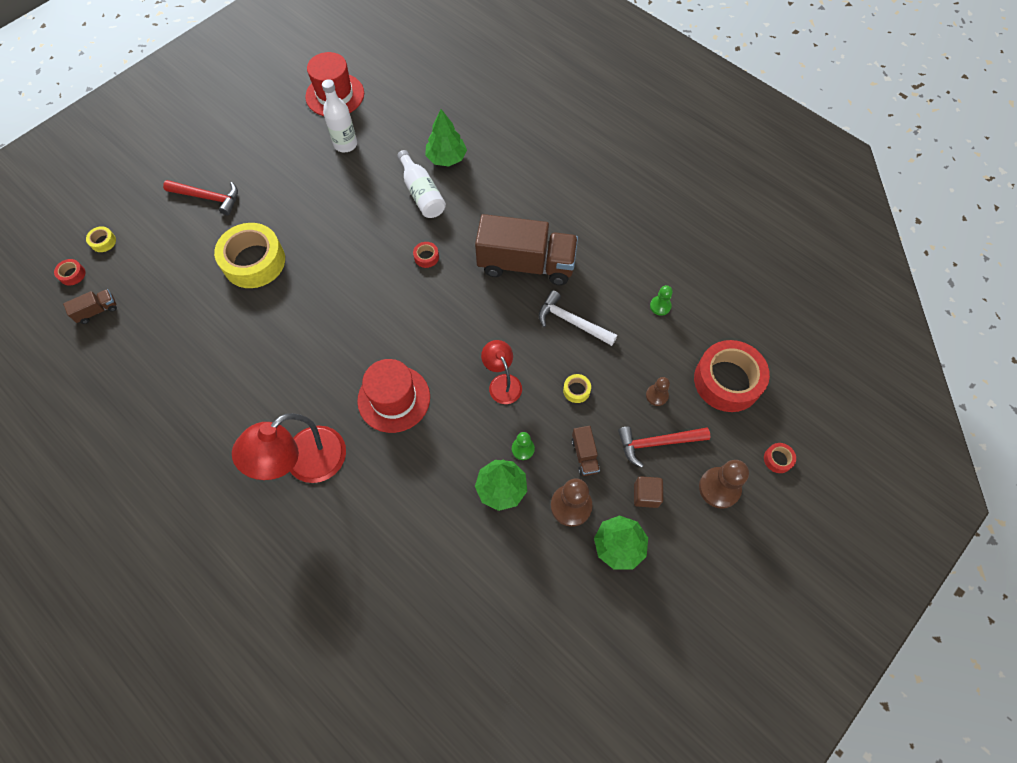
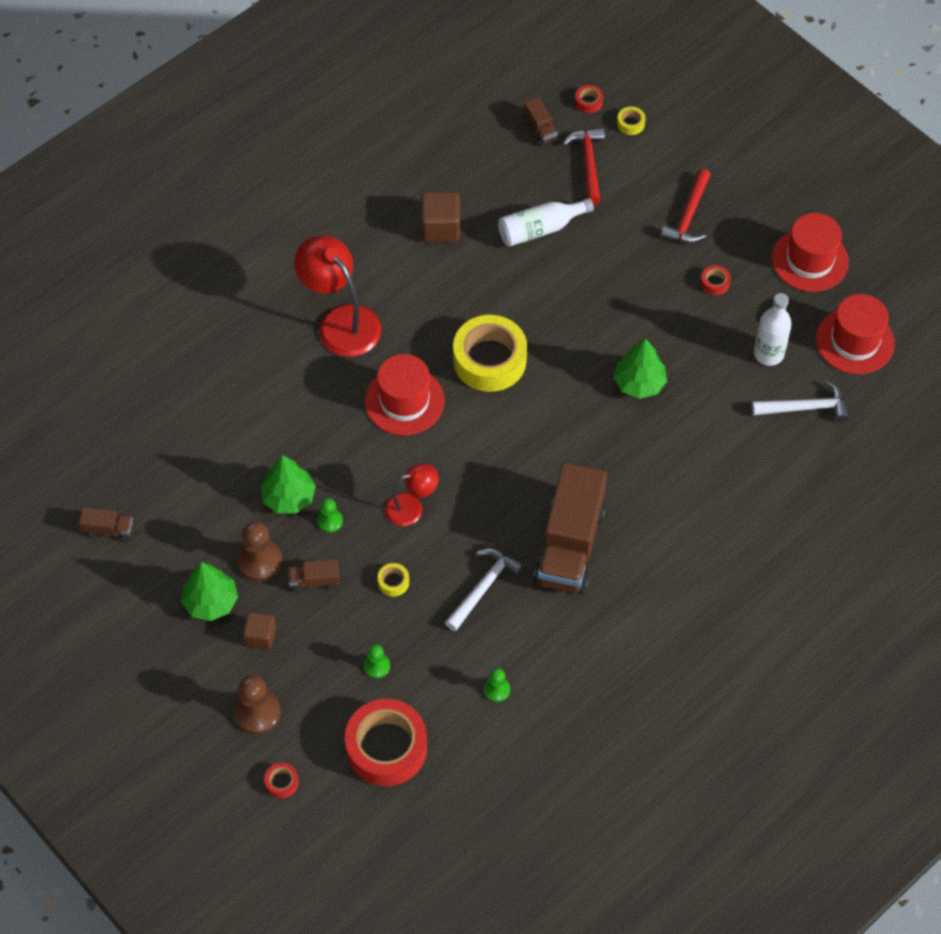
camera: 95 degrees right, 5 degrees down
yellow tape [214,223,285,288] -> yellow tape moved to [453,315,527,392]
white bottle [397,150,446,218] -> white bottle moved to [498,198,594,246]
red tape [413,242,439,268] -> red tape moved to [700,265,731,295]
green tree [425,109,467,167] -> green tree moved to [613,338,667,399]
red hammer [618,427,710,468] -> red hammer moved to [563,128,605,205]
brown pawn [646,377,670,406] -> green pawn [364,644,390,679]
none -> brown truck [79,507,133,541]
none -> brown cube [421,192,460,242]
none -> white hammer [752,380,849,422]
none -> red hat [772,213,849,292]

